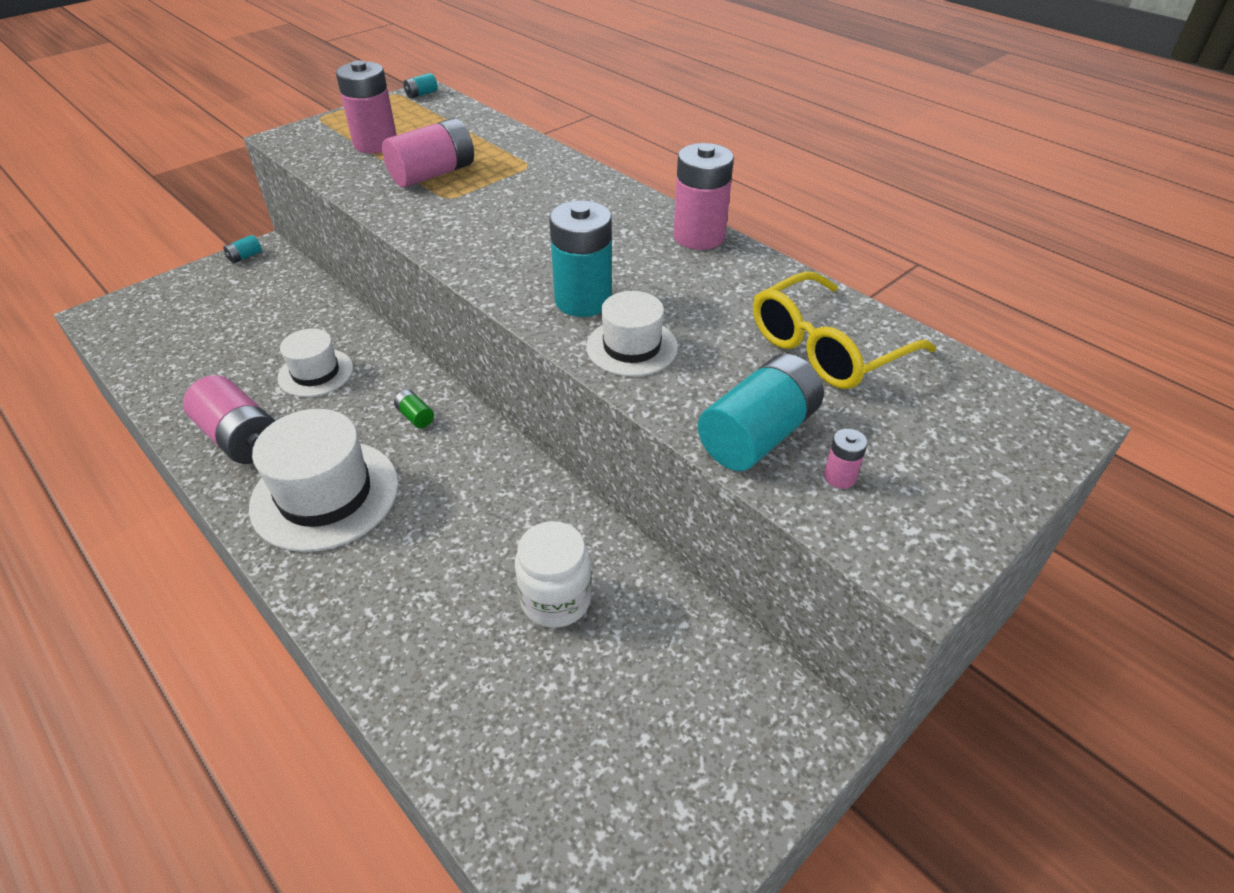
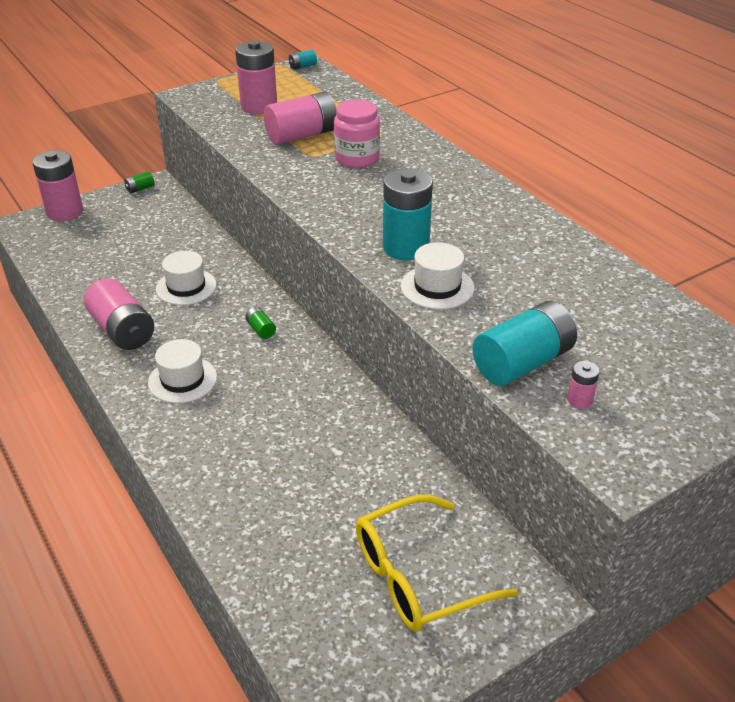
camera: 10 degrees right, 5 degrees down
turquoise battery [223,235,262,264] -> green battery [124,171,154,193]
white hat [249,409,399,552] -> white hat [148,339,217,403], size x0.59
white jar [515,521,592,628] -> none
pink battery [674,143,734,250] -> pink battery moved to [32,150,83,221]
yellow glasses [753,271,936,389] -> yellow glasses moved to [356,495,518,632]
none -> pink jar [334,100,380,168]

